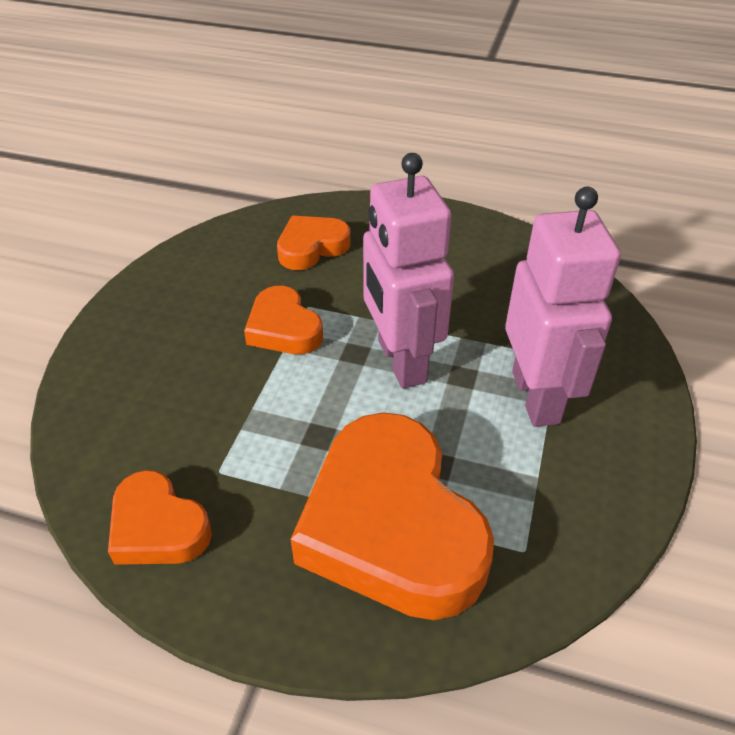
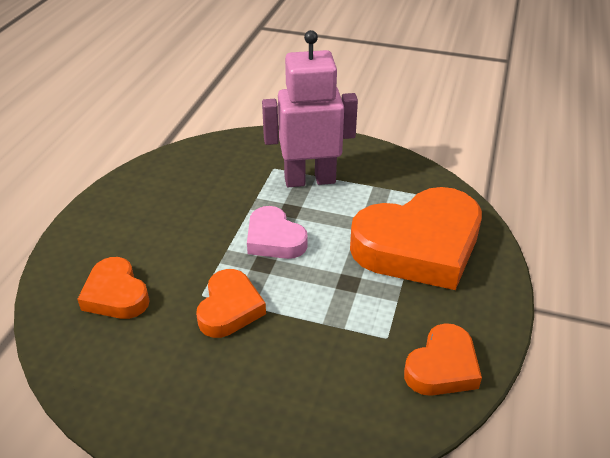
camera: 90 degrees left, 5 degrees down
orange heart [244,286,323,354] -> orange heart turned 45 degrees counterclockwise [196,269,266,338]
pink robot [363,153,454,389] -> pink heart [247,206,308,259]

